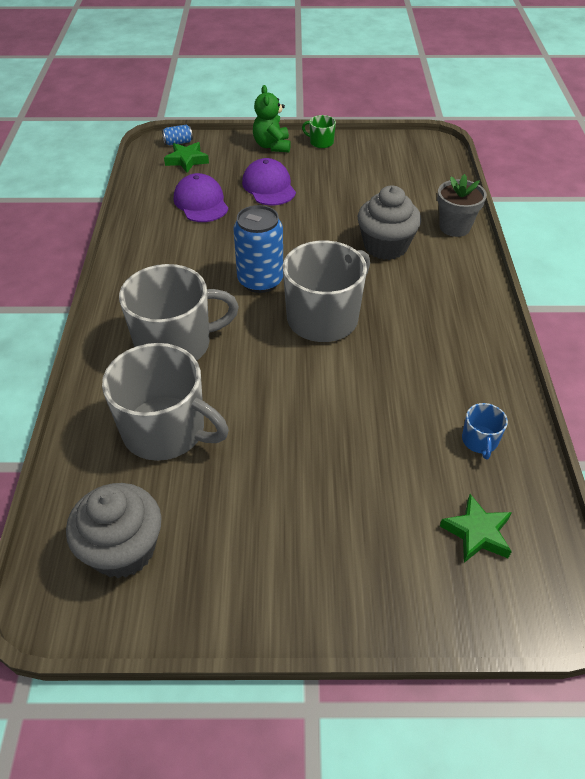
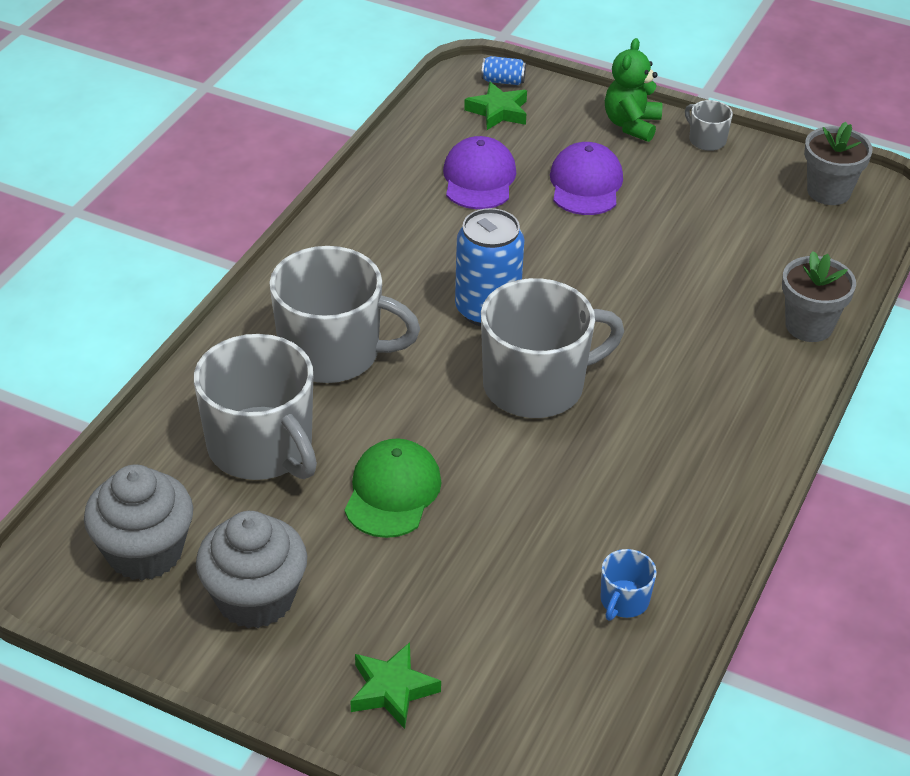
camera: 25 degrees right, 5 degrees down
green mug [302,115,336,148] -> grey mug [685,100,733,151]
grey cupcake [358,186,421,260] -> grey cupcake moved to [196,511,307,628]
green star [440,494,512,563] -> green star moved to [350,642,441,729]
none -> green cap [345,438,442,538]
none -> grey flower pot [804,122,873,205]

